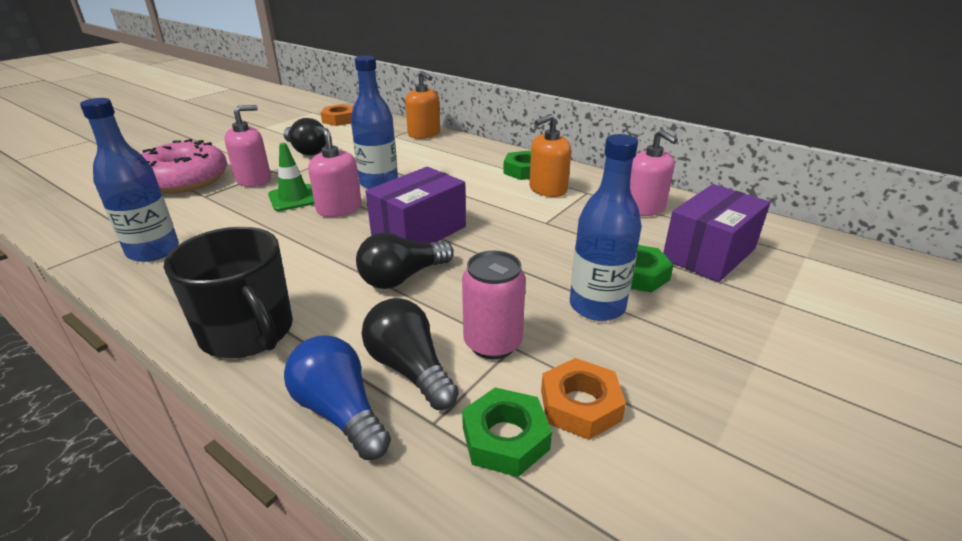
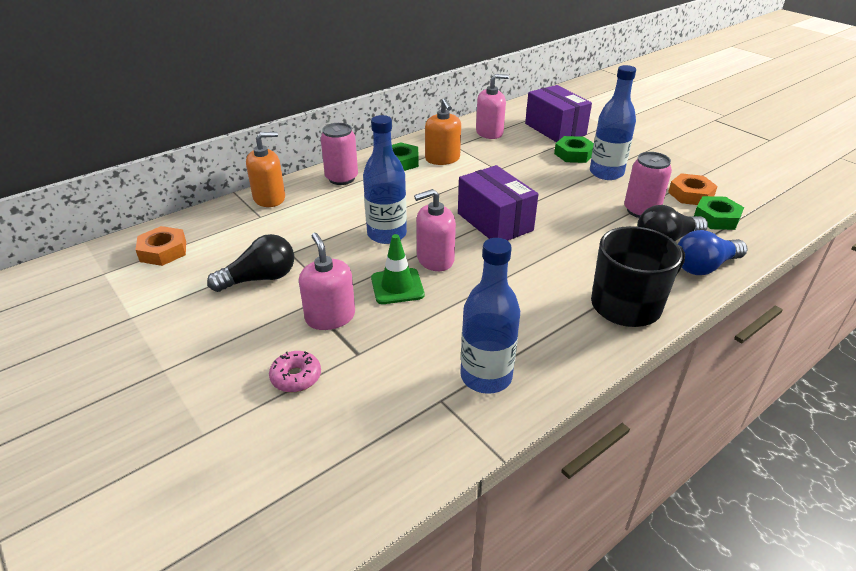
camera: 75 degrees left, 5 degrees up
pink donut [141,139,227,194] -> pink donut [269,351,321,392], size x0.44
black light bulb [356,232,454,289] -> none
none -> pink can [321,123,358,185]

